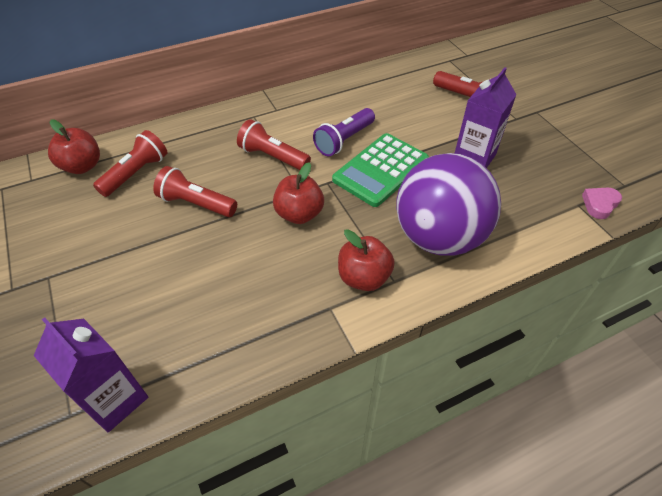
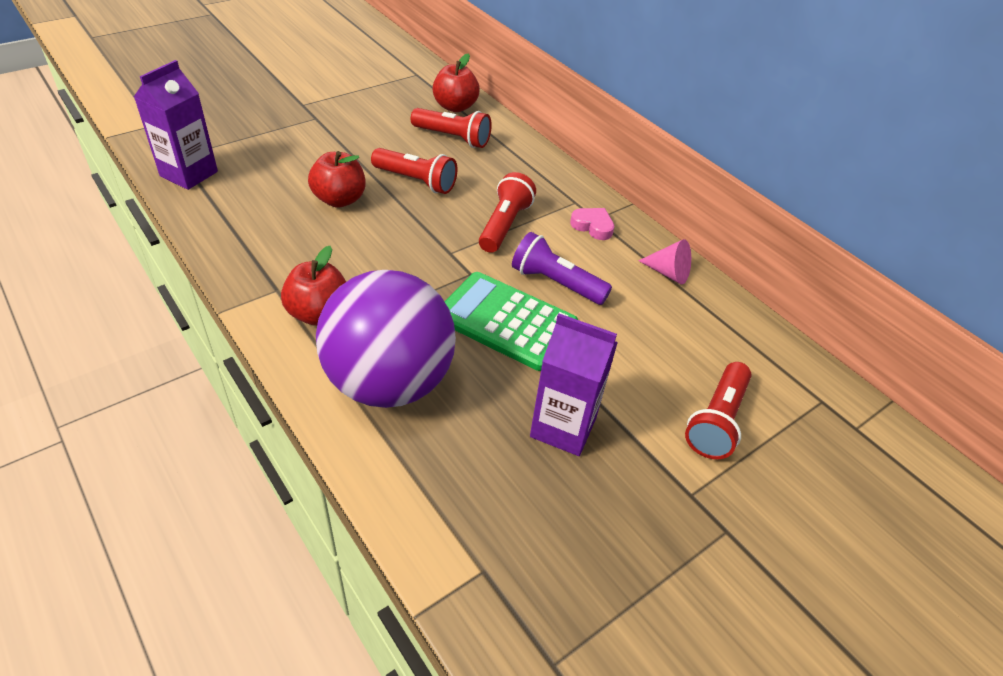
camera: 75 degrees right, 5 degrees down
red flashlight [153,166,237,217] -> red flashlight turned 105 degrees clockwise [371,148,457,194]
red apple [273,162,324,224] -> red apple moved to [308,151,366,208]
pink heart [582,188,622,219] -> pink heart moved to [570,208,615,240]
none -> pink cone [638,239,691,284]

